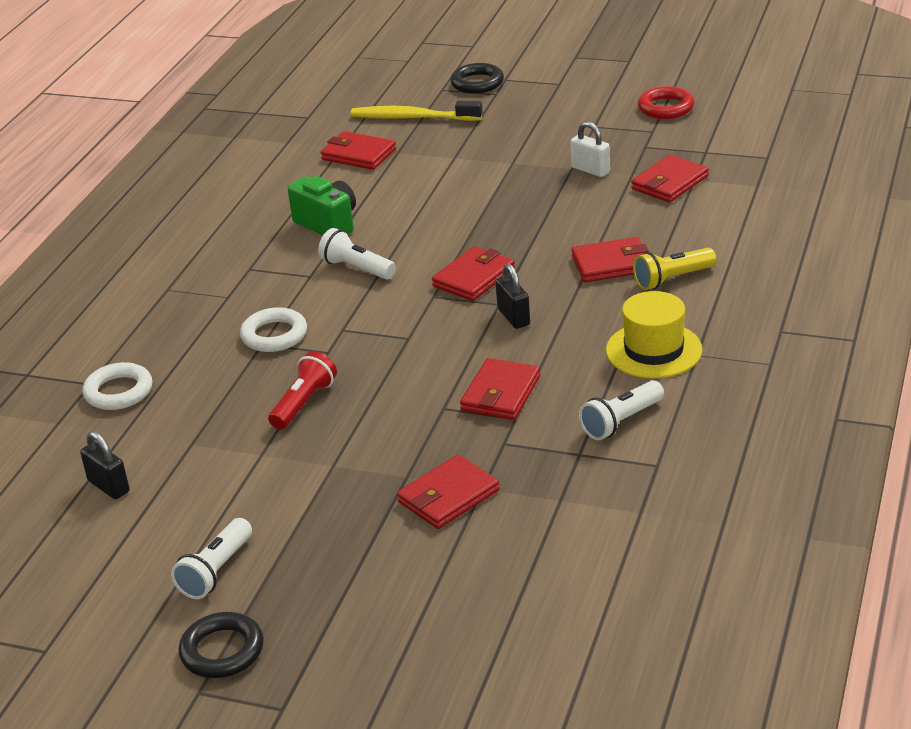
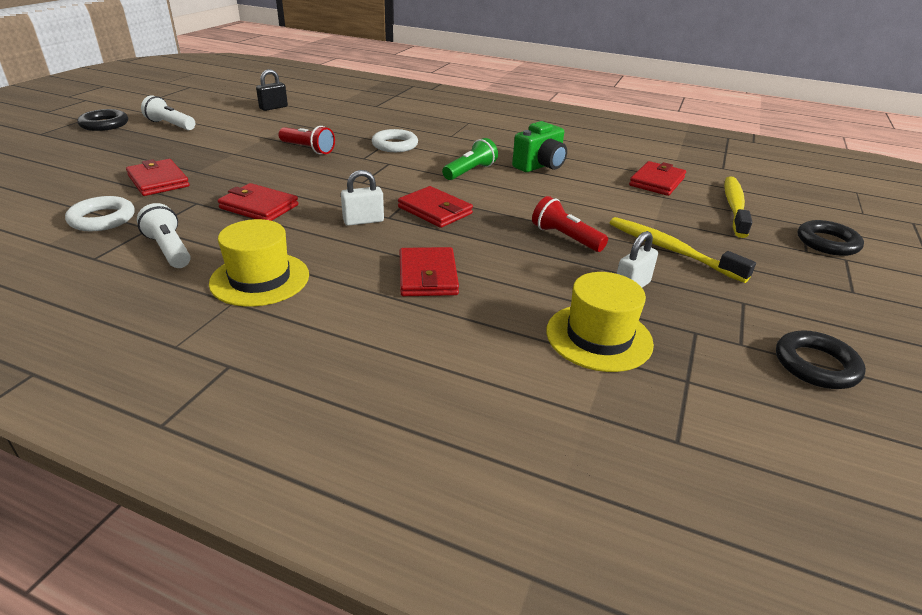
camera: 90 degrees right, 0 degrees up
white ring [83,362,152,410] -> white ring moved to [65,196,135,231]
white flashlight [318,228,396,280] -> green flashlight [442,138,498,180]
black padlock [495,264,530,329] -> white padlock [341,170,384,226]
red wallet [631,155,709,203] -> yellow hat [546,272,654,372]
yellow flashlight [633,248,717,290] -> none
red ring [638,86,694,119] -> black ring [776,330,866,389]
none -> red flashlight [532,196,608,252]
none -> yellow toothbrush [610,217,756,283]

